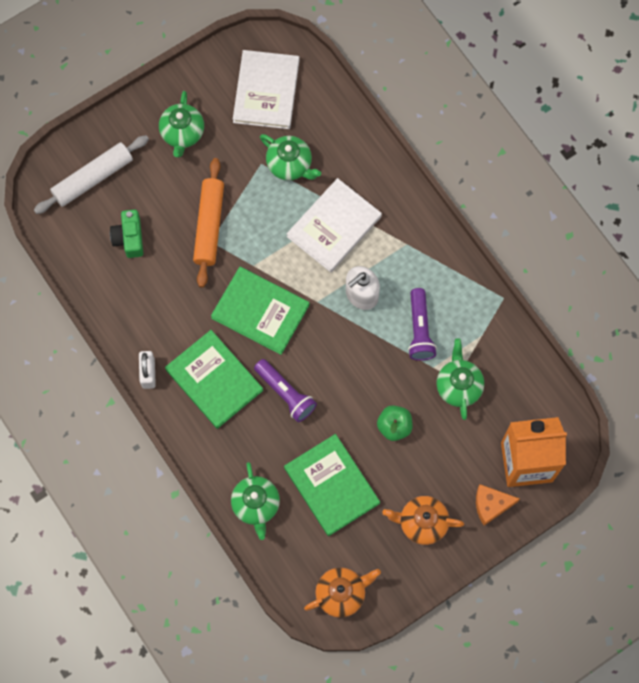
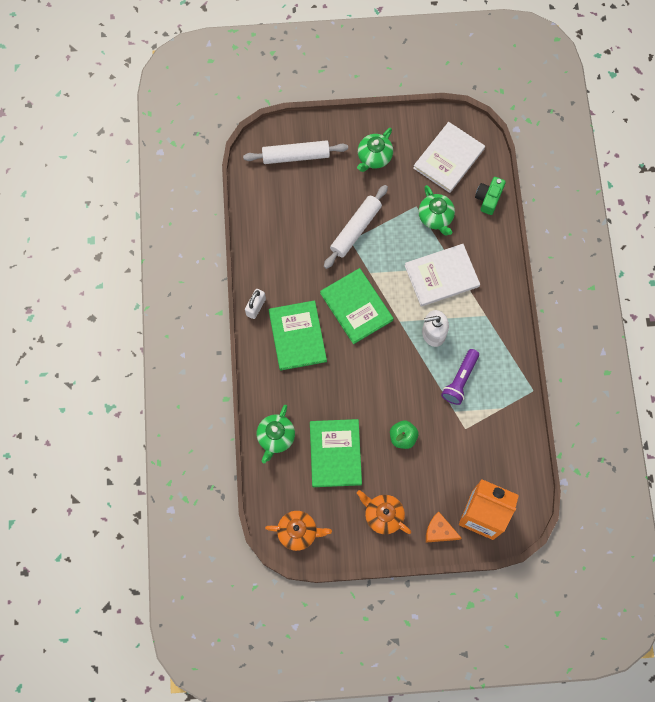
camera: 30 degrees right, 0 degrees up
green camera [110,209,143,258] -> green camera moved to [475,177,506,215]
orange rolling pin [193,158,224,288] -> white rolling pin [324,185,388,269]
purple flashlight [254,359,317,422] -> none
green teapot [437,338,484,420] -> none

